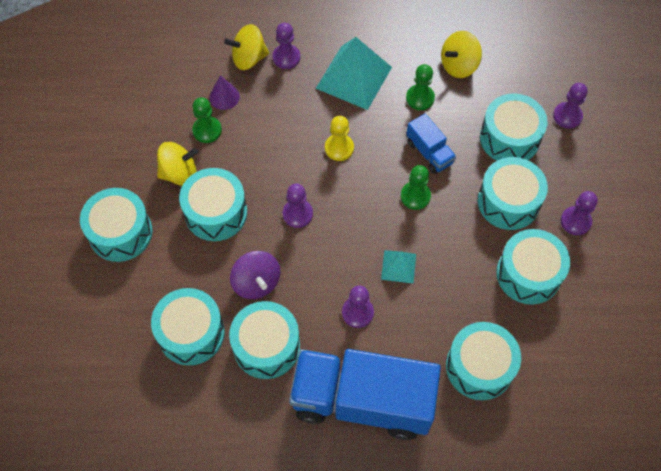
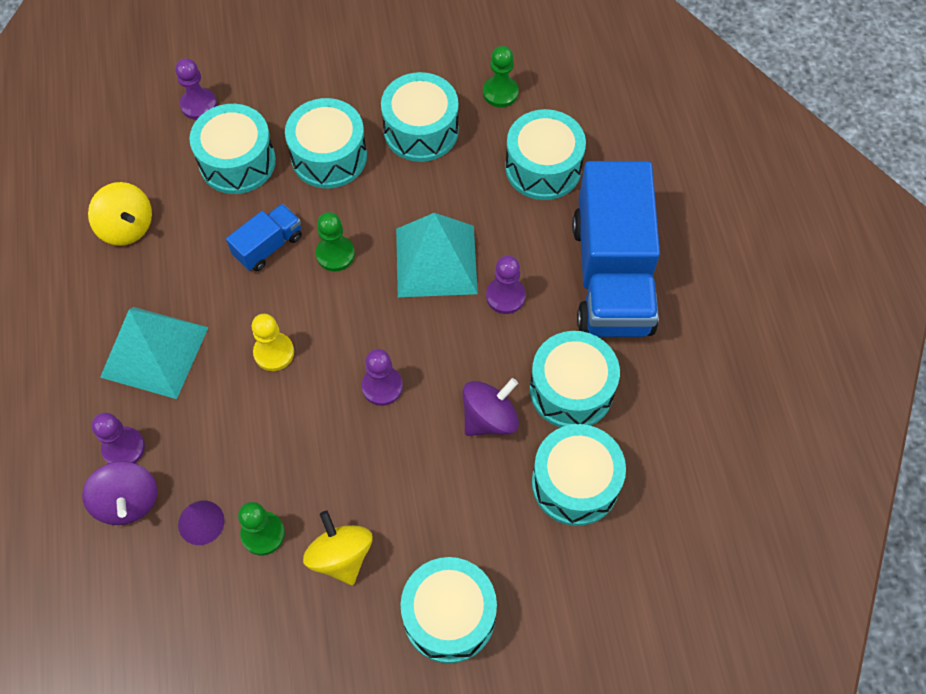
camera: 100 degrees left, 0 degrees up
turquoise drum [179,168,247,241] -> none
yellow spinning top [224,24,269,70] -> purple spinning top [82,461,157,525]
turquoise pyramid [381,250,416,283] -> turquoise pyramid [396,213,478,297], size x1.97
green pawn [406,64,435,110] -> green pawn moved to [483,46,519,107]
purple pawn [561,191,598,235] -> none

